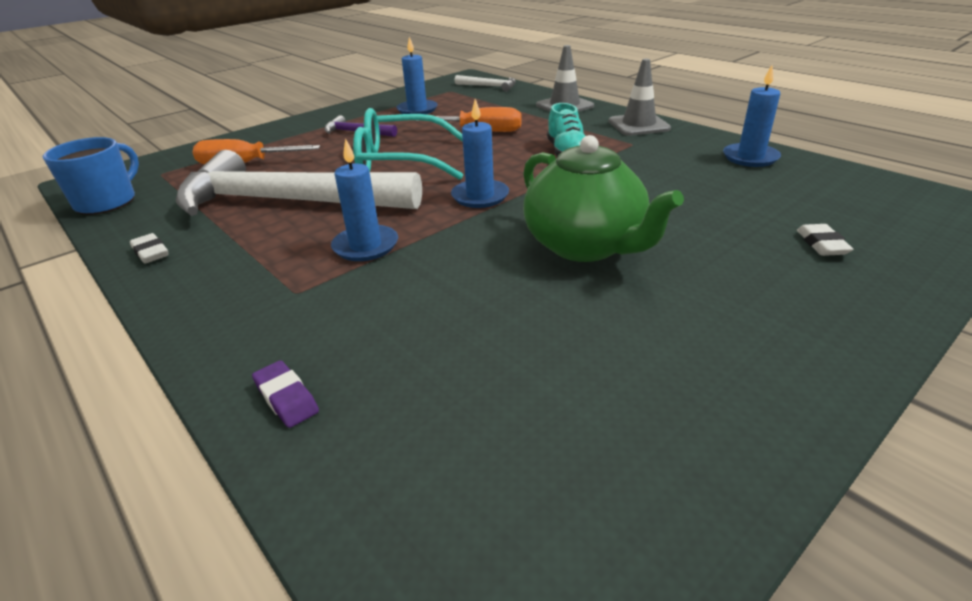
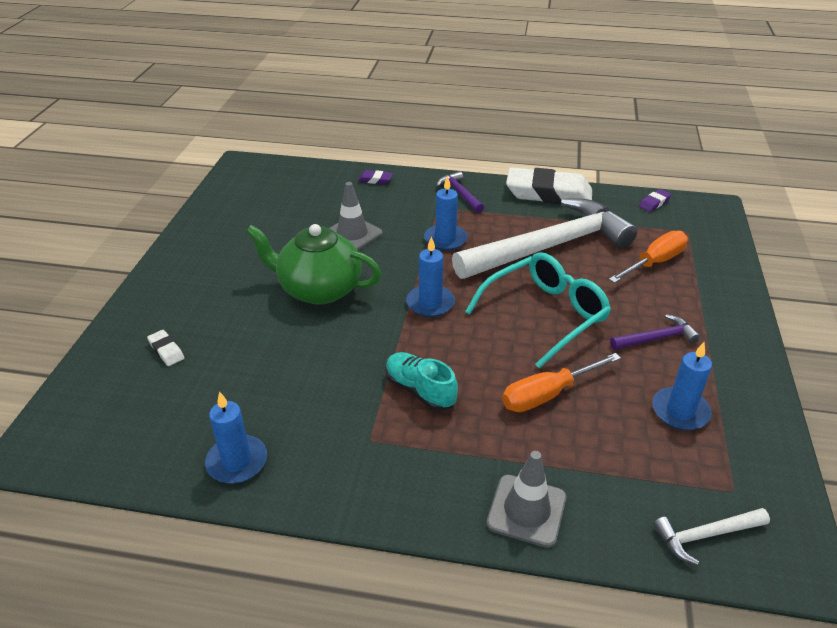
camera: 140 degrees right, 5 degrees up
blue mug [42,137,139,215] -> purple eraser [639,189,671,212]
white eraser [130,233,169,264] -> white eraser [506,167,592,204], size x2.47
grey traffic cone [608,59,671,136] -> grey traffic cone moved to [330,182,382,251]
none -> purple hammer [436,171,484,213]

